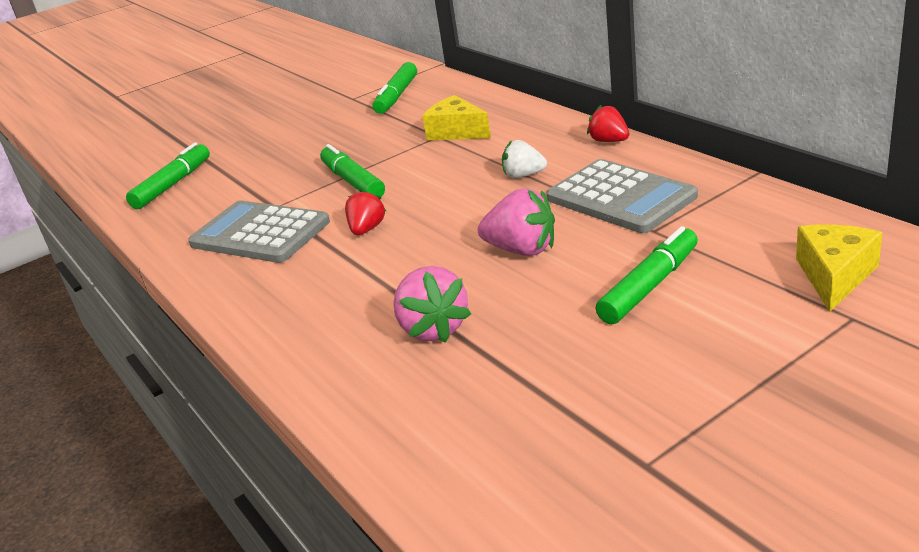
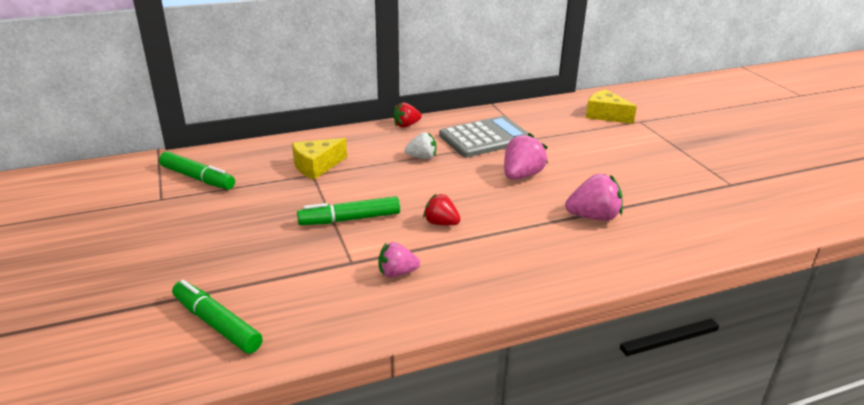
camera: 80 degrees left, 0 degrees up
grey calculator [188,200,330,263] -> pink strawberry [378,242,420,278]
white strawberry [502,140,547,178] -> white strawberry turned 120 degrees counterclockwise [405,132,436,159]
green marker [596,226,698,324] -> none

